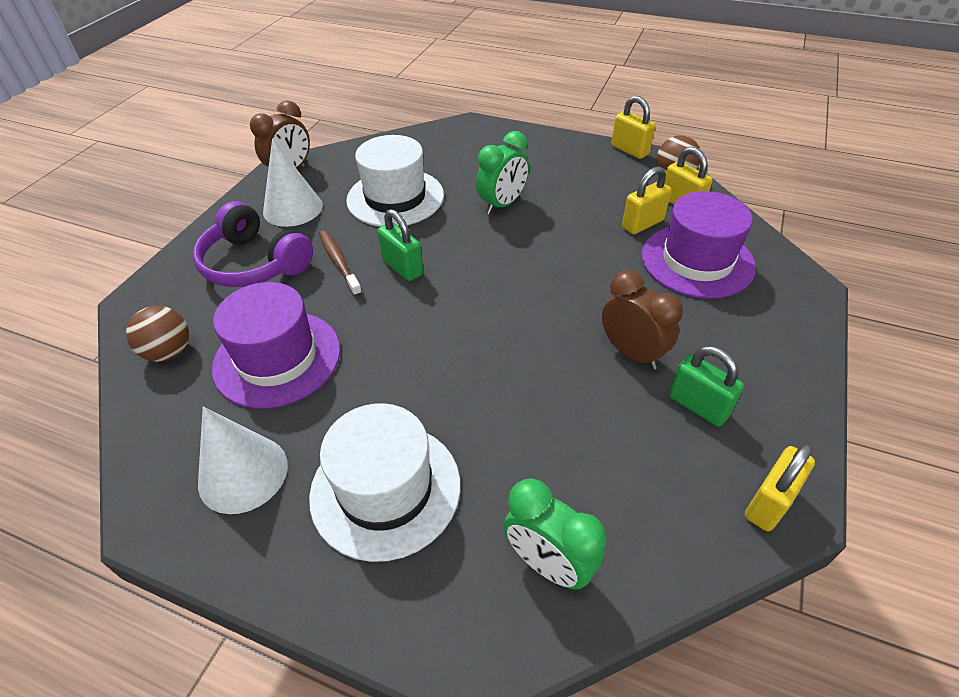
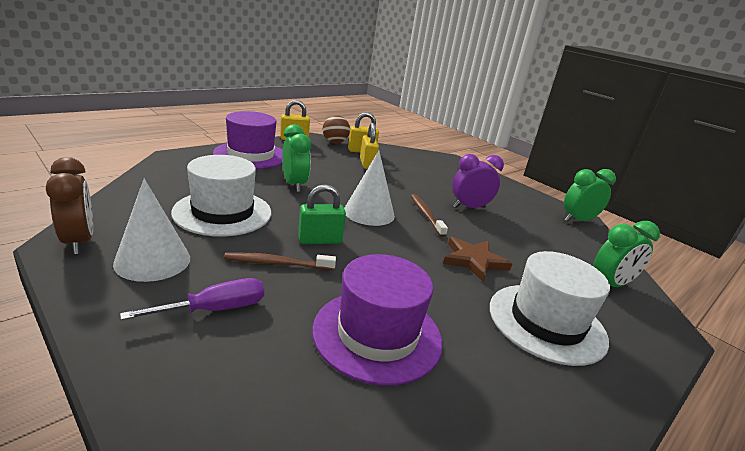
camera: 70 degrees left, 20 degrees down
brown ball [126,306,189,362] -> none
purple headphones [193,201,313,287] -> purple screwdriver [120,278,264,320]
white cone [198,406,288,514] -> white cone moved to [344,151,395,226]
brown clock [602,270,683,370] -> purple clock [452,154,504,208]
purple hat [642,191,756,299] -> purple hat moved to [213,111,283,169]
green padlock [669,346,744,427] -> none
yellow padlock [745,443,815,531] -> green clock [564,169,616,222]
none -> brown toothbrush [411,194,448,237]
none -> brown star [443,237,513,282]

